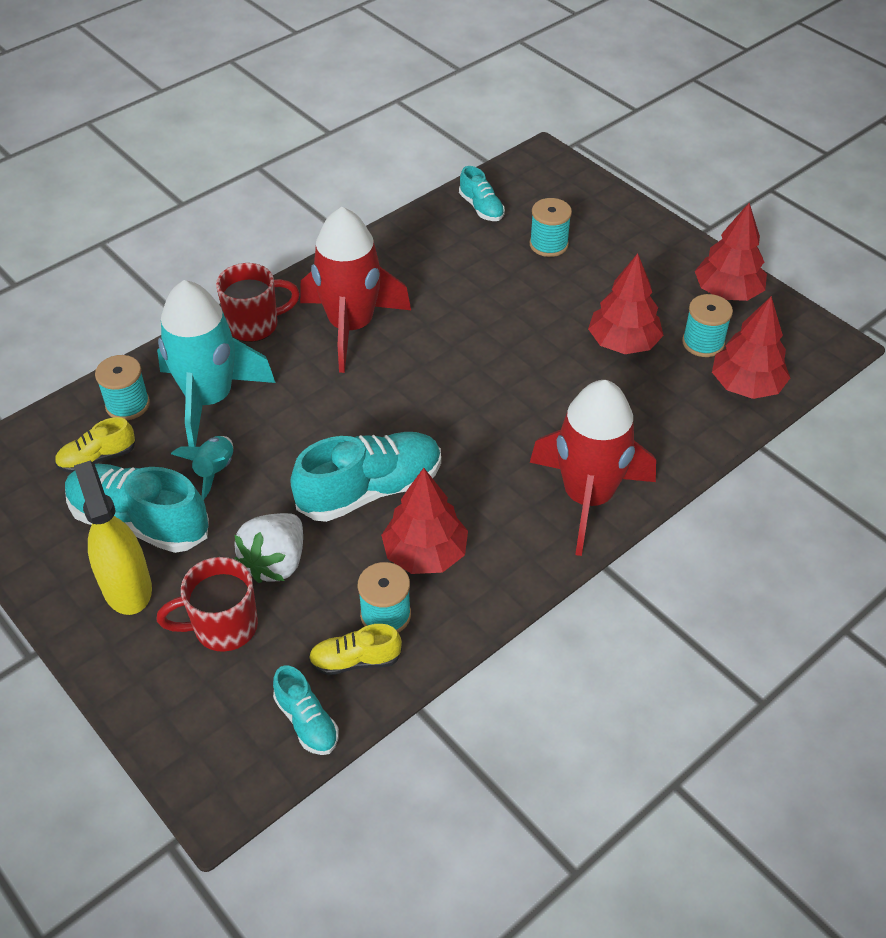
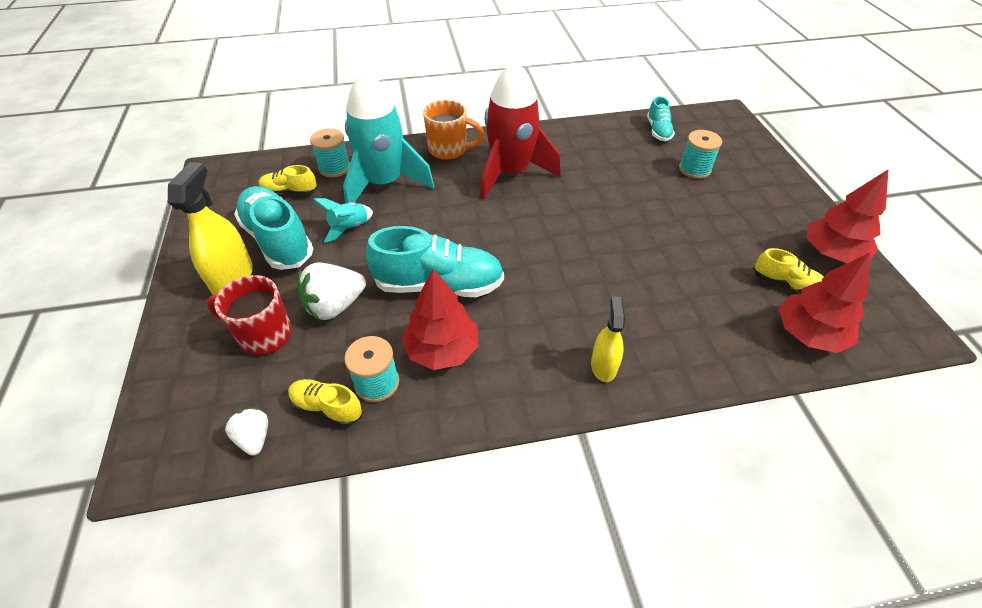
camera: 30 degrees right, 0 degrees up
red mug [216,263,300,342] -> orange mug [423,100,484,160]
turquoise shoe [273,665,339,755] -> white strawberry [225,408,268,456]
red rocket [530,380,656,556] -> yellow spray bottle [591,296,625,382]
red tree [588,253,664,354] -> none
turquoise spool [682,294,733,357] -> yellow shoe [753,248,824,293]

